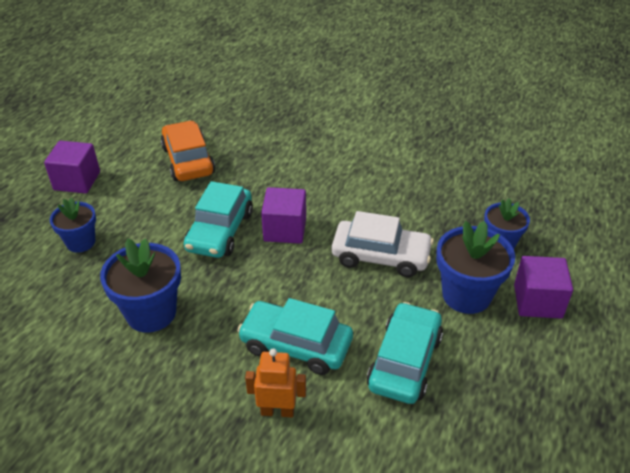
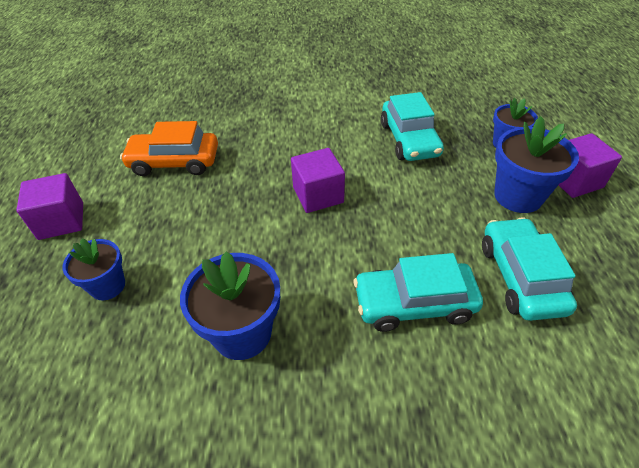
camera: 25 degrees left, 5 degrees up
orange car [160,121,215,181] -> orange car turned 45 degrees counterclockwise [120,121,218,176]
turquoise car [184,181,253,258] -> turquoise car moved to [381,92,444,161]
orange robot [245,348,306,417] -> none
white car [332,211,434,277] -> none

